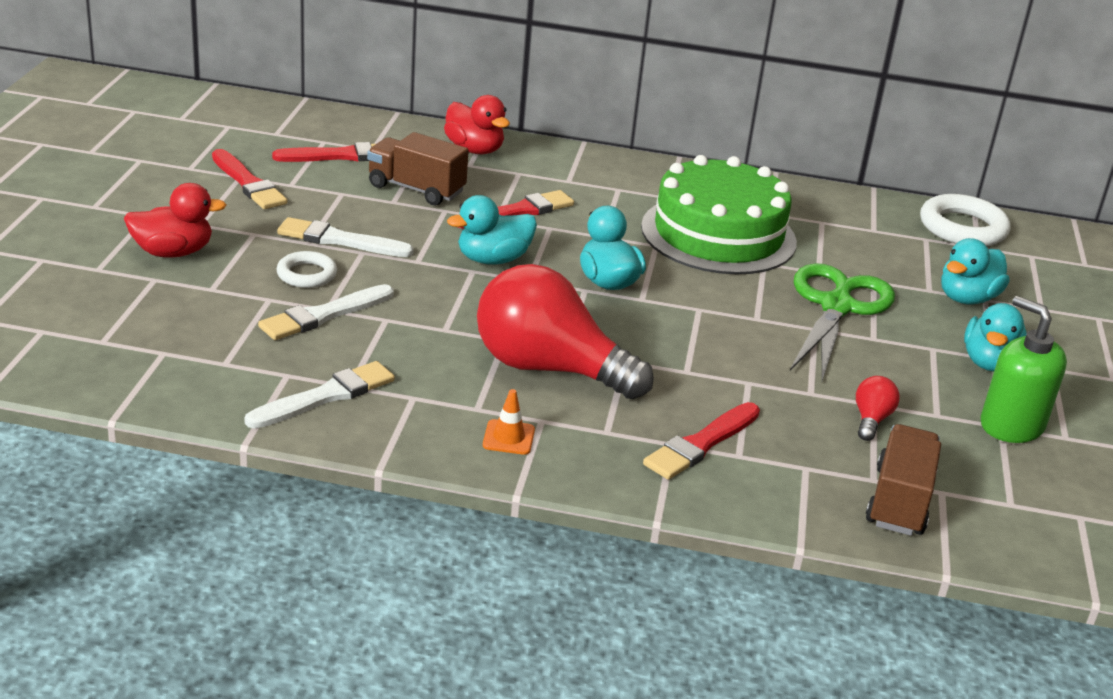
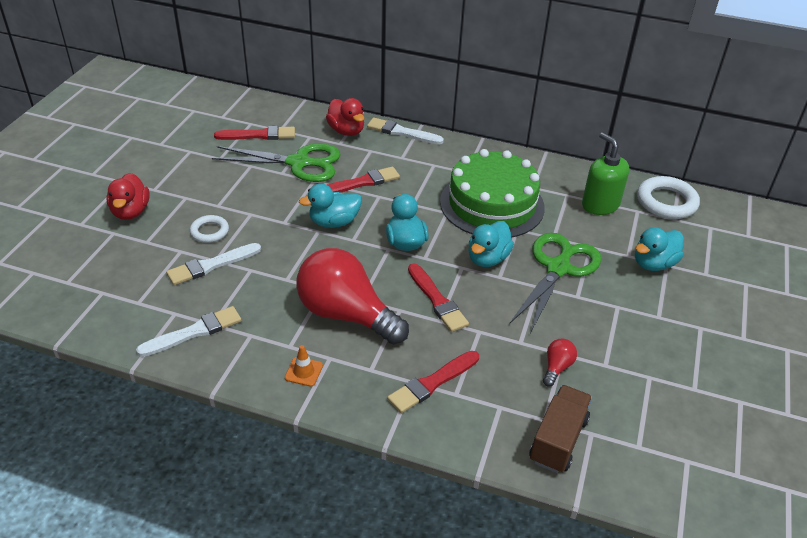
camera: 10 degrees right, 10 degrees up
red duck [124,183,226,258] -> red duck turned 90 degrees clockwise [106,173,150,220]
red brush [212,149,287,209] -> red brush moved to [408,263,469,332]
white brush [277,217,414,257] -> white brush moved to [367,117,444,144]
brown truck [367,132,469,205] -> green scissors [212,144,341,182]
turquoise duck [964,303,1027,372] -> turquoise duck moved to [468,221,514,267]
green soap dispenser [981,296,1067,443] -> green soap dispenser moved to [582,132,630,215]

